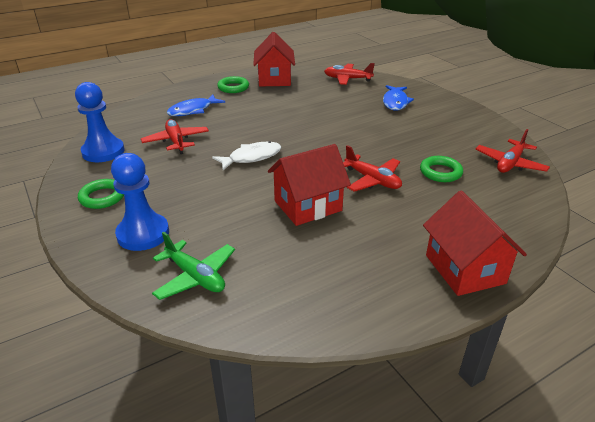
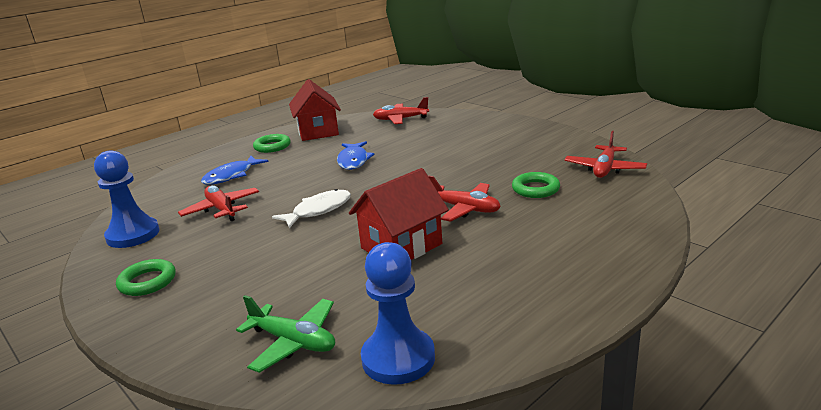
camera: 10 degrees left, 10 degrees down
blue pawn [111,153,169,251] -> blue pawn moved to [361,242,435,385]
blue fish [383,85,414,111] -> blue fish moved to [337,141,374,170]
red house [423,191,527,296] -> none

